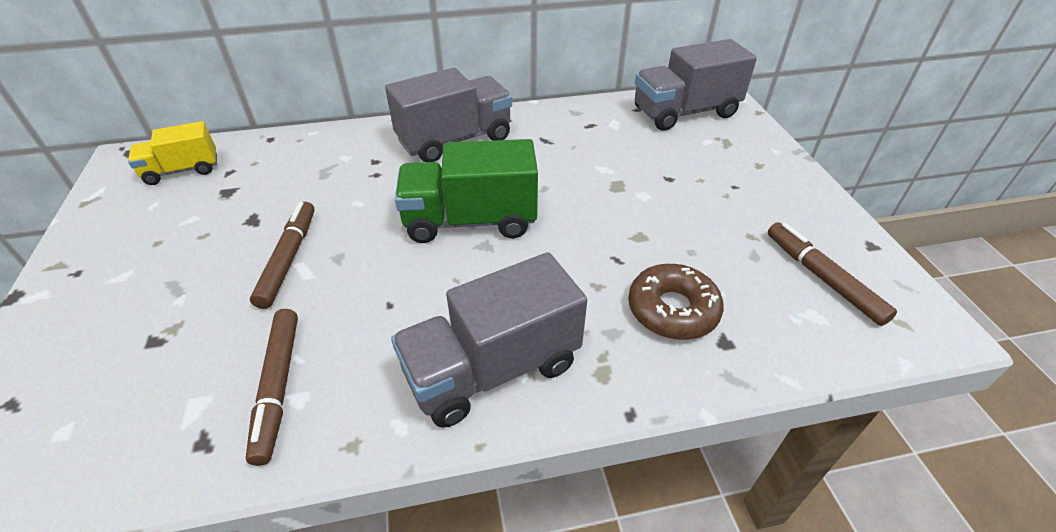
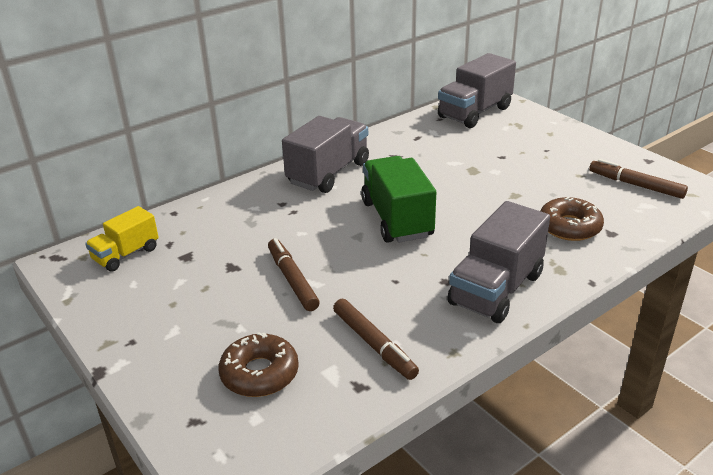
camera: 25 degrees left, 10 degrees down
green truck [395,139,538,243] -> green truck turned 105 degrees clockwise [361,156,436,243]
none -> brown donut [219,332,299,397]

